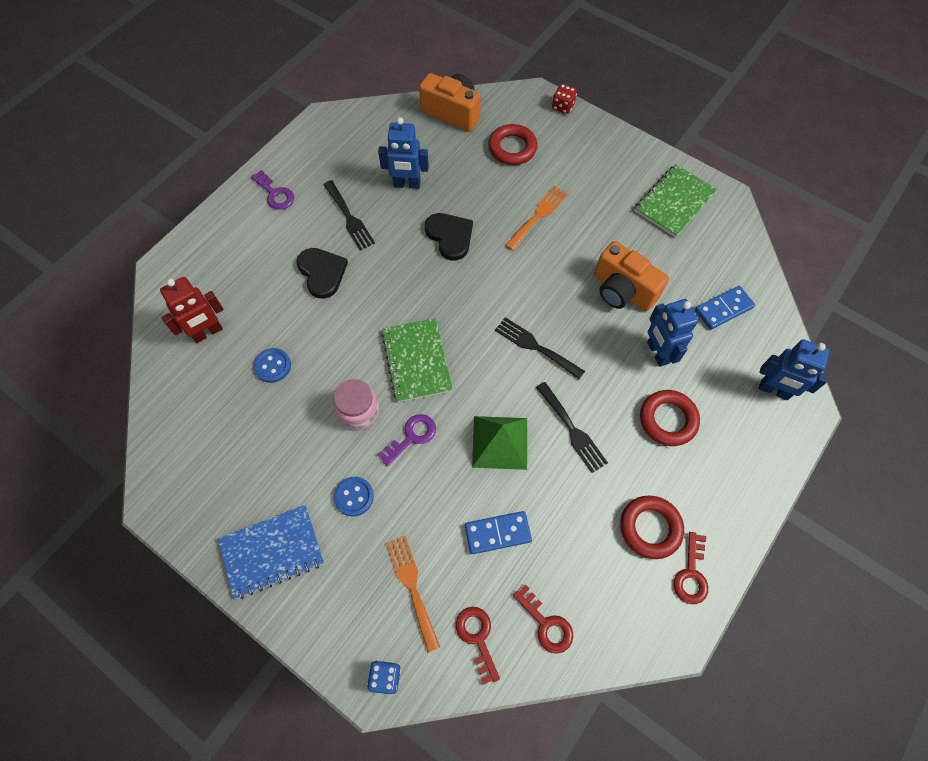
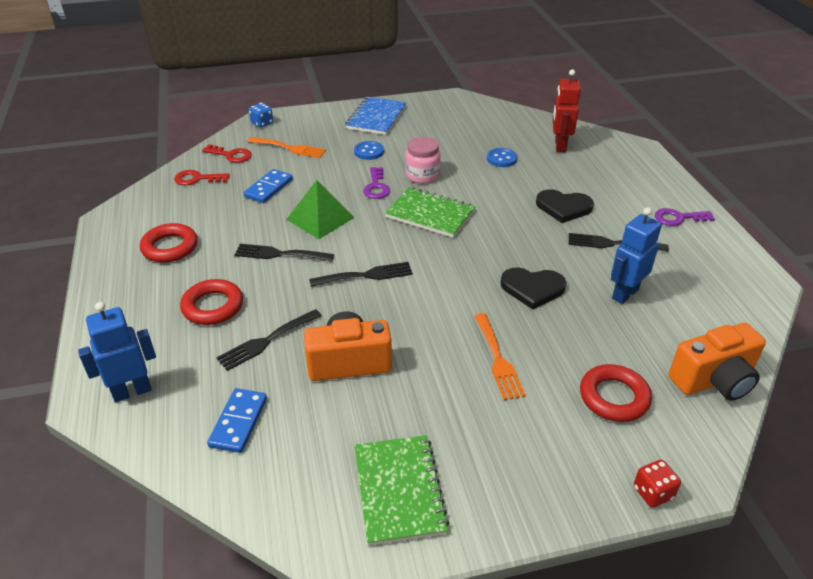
camera: 130 degrees right, 25 degrees down
blue robot [647,299,698,367] -> black fork [216,309,322,371]
red key [674,532,708,604] -> none

